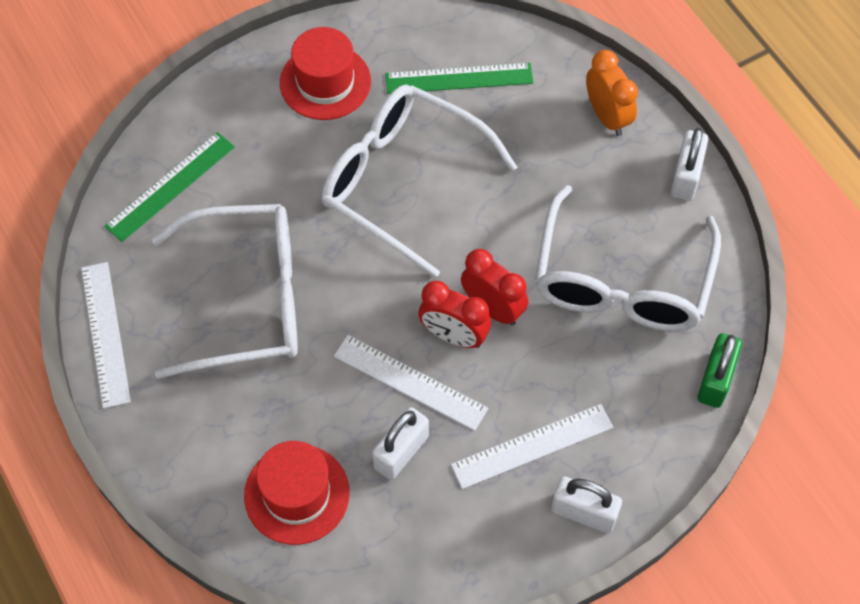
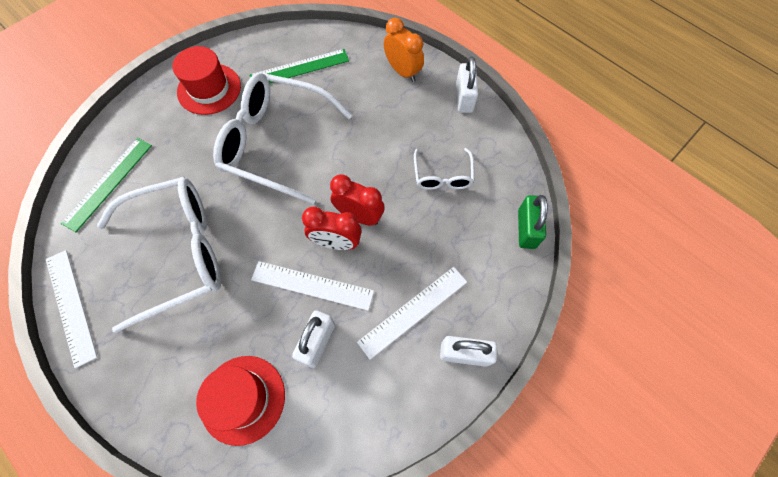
camera: 15 degrees left, 5 degrees up
white glasses [535,185,721,331] -> white glasses [414,148,474,190], size x0.48

